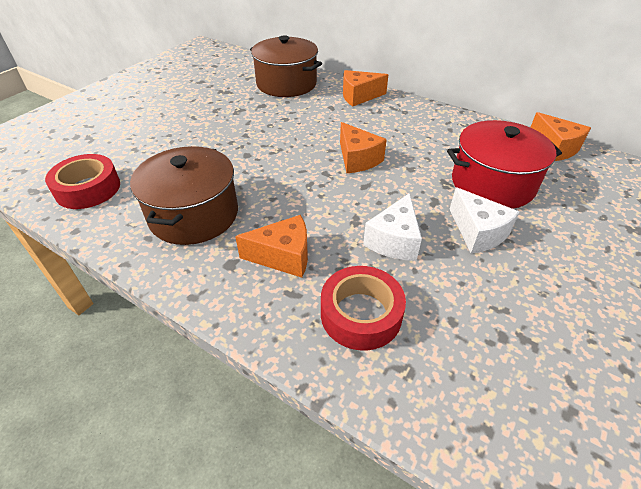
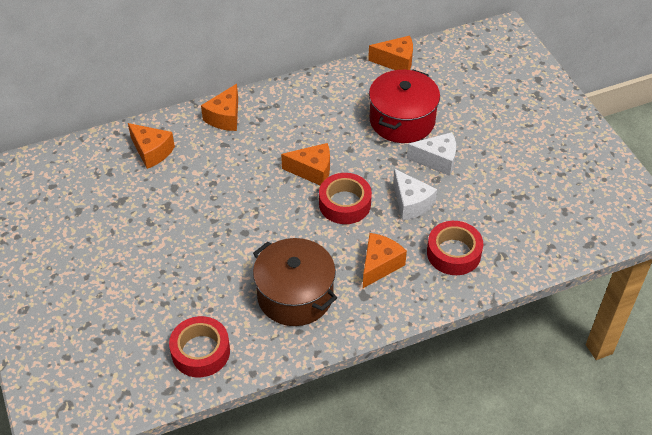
camera: 55 degrees left, 5 degrees up
brown pot [250,35,322,97] -> orange cheese [128,123,175,169]
none -> red tape [319,173,372,224]

